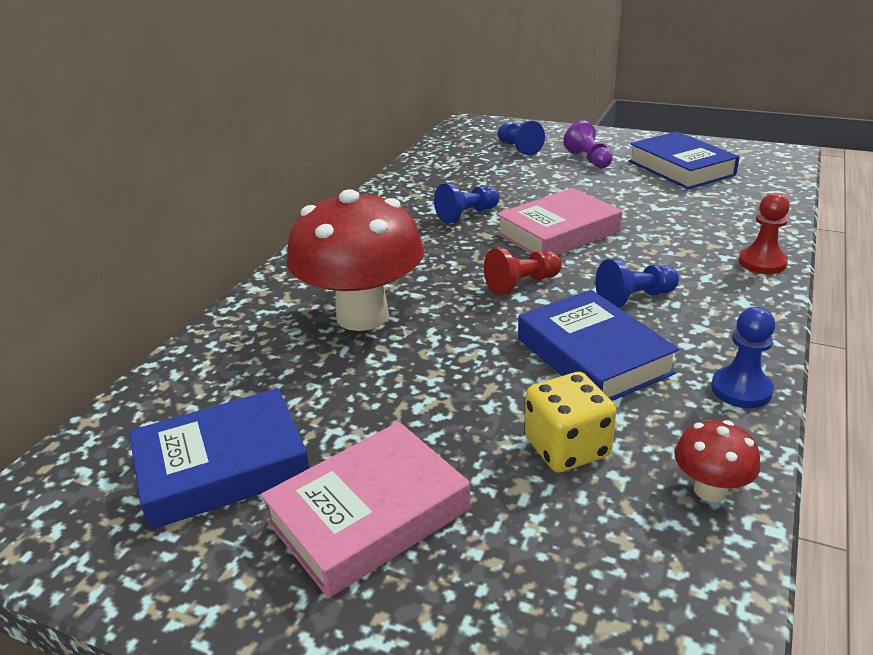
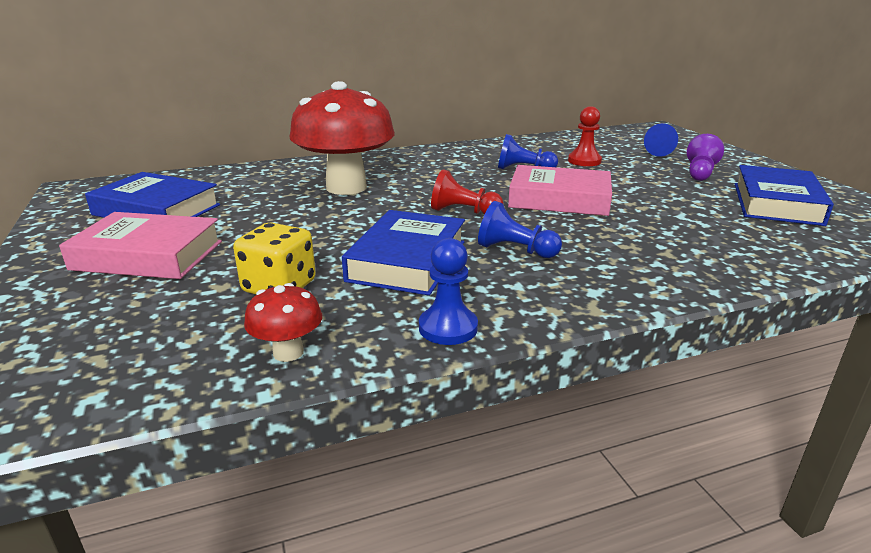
camera: 45 degrees right, 5 degrees down
red pawn [739,193,790,274] -> red pawn moved to [568,106,602,166]

